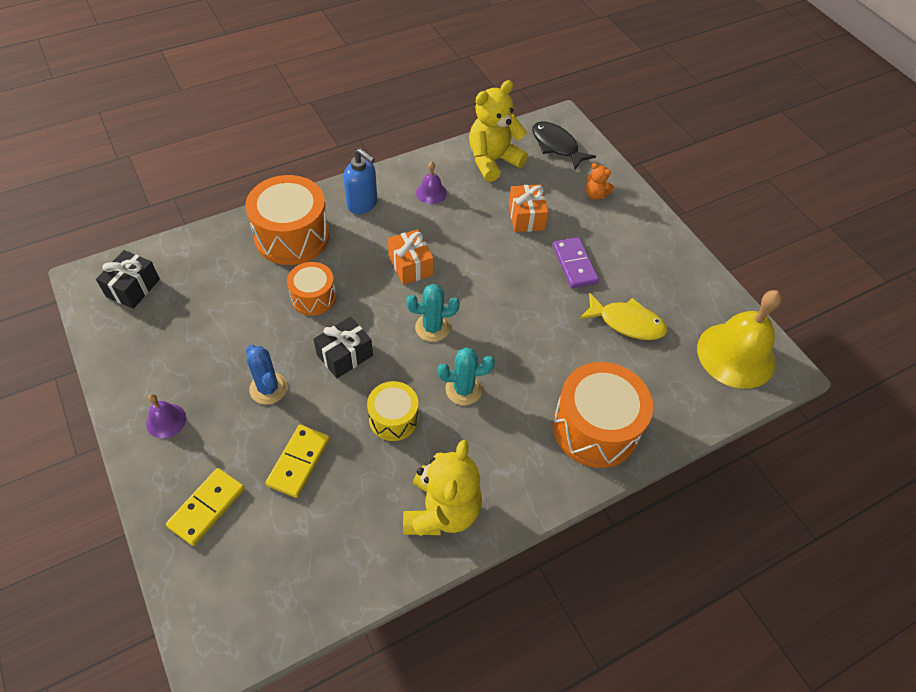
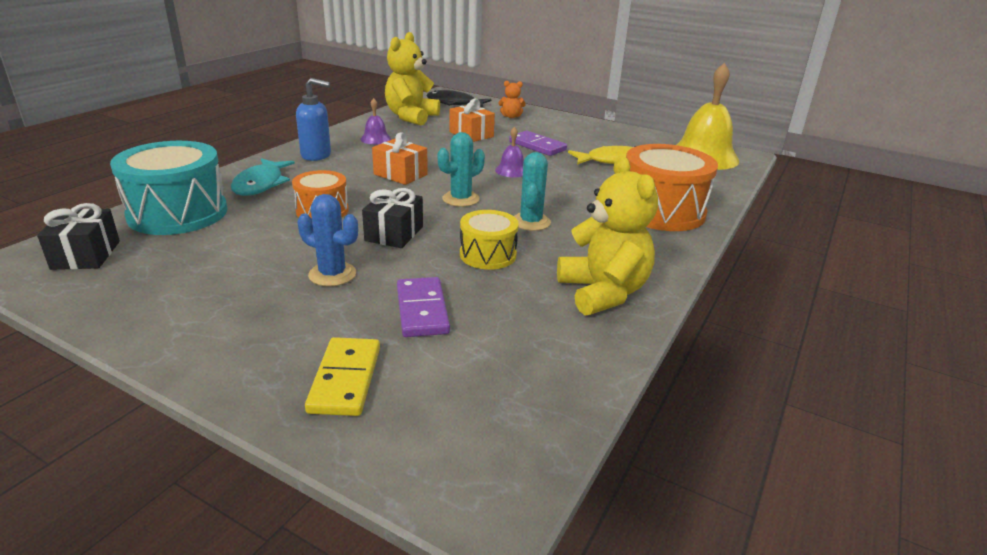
camera: 30 degrees left, 25 degrees down
purple bell [146,394,186,438] -> purple bell moved to [495,127,524,177]
orange drum [245,175,330,265] -> turquoise fish [231,158,295,196]
yellow domino [266,425,330,498] -> purple domino [397,277,450,337]
turquoise cactus [438,347,495,405] -> turquoise cactus turned 45 degrees counterclockwise [514,152,551,231]
none -> turquoise drum [110,141,228,235]

